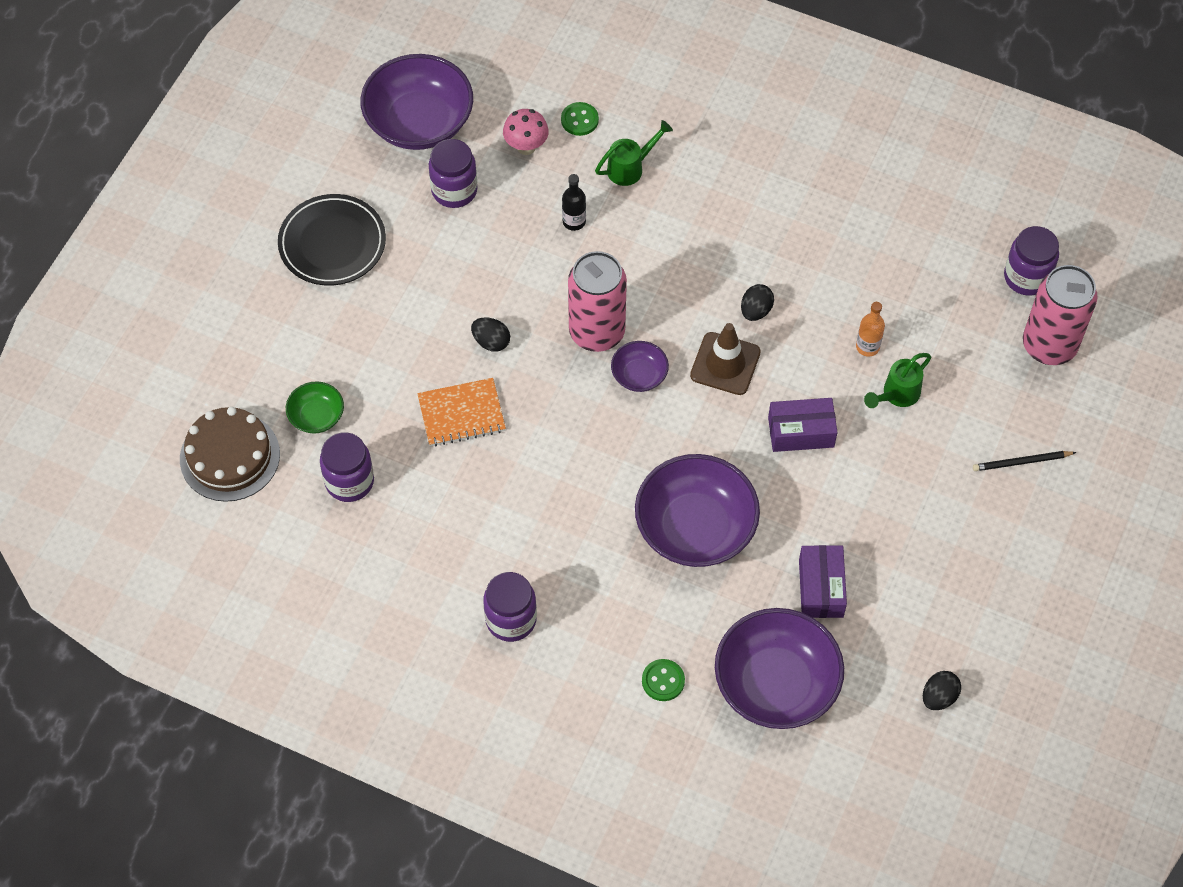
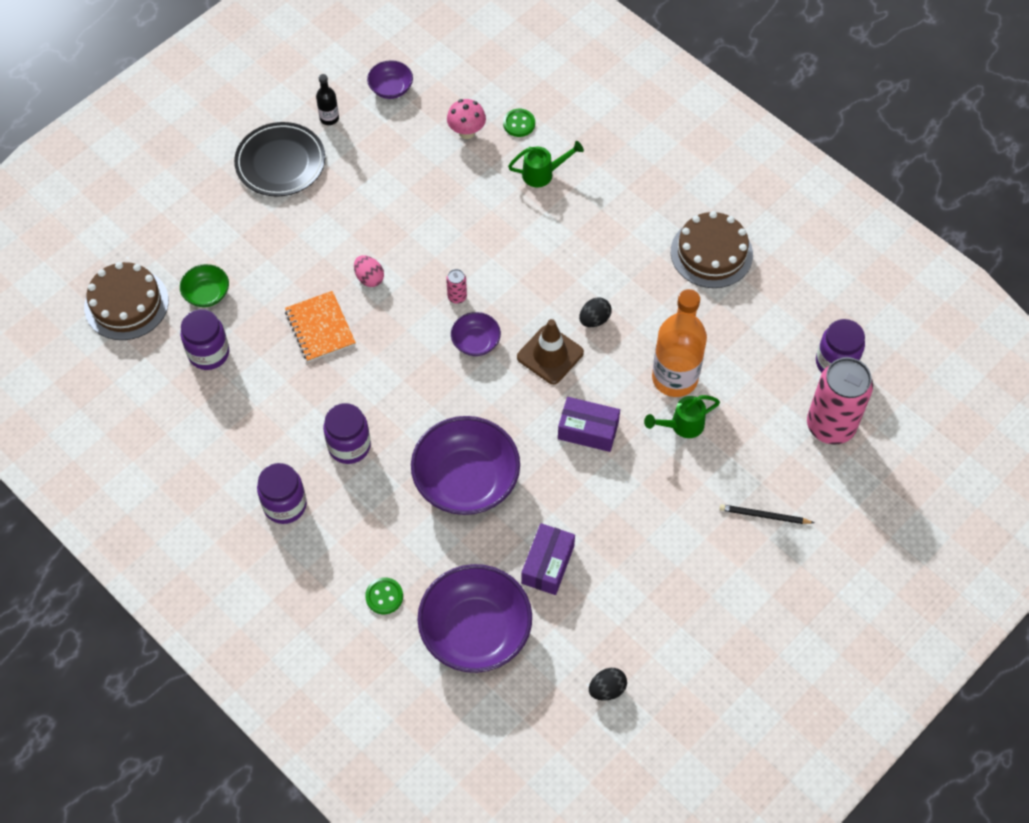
camera: 20 degrees right, 0 degrees up
purple bowl [361,54,473,150] -> purple bowl [367,60,413,99], size x0.48
orange notebook [417,378,506,447] -> orange notebook turned 60 degrees clockwise [285,291,356,362]
purple jar [429,139,477,208] -> purple jar moved to [323,403,371,464]
black egg [471,318,510,352] -> pink egg [354,255,384,287]
black bottle [562,174,586,231] -> black bottle moved to [316,74,339,125]
pink can [568,251,627,352] -> pink can [446,269,467,304], size x0.40
orange bottle [856,302,885,357] -> orange bottle [652,289,707,397], size x2.19
none -> brown cake [671,211,753,288]

